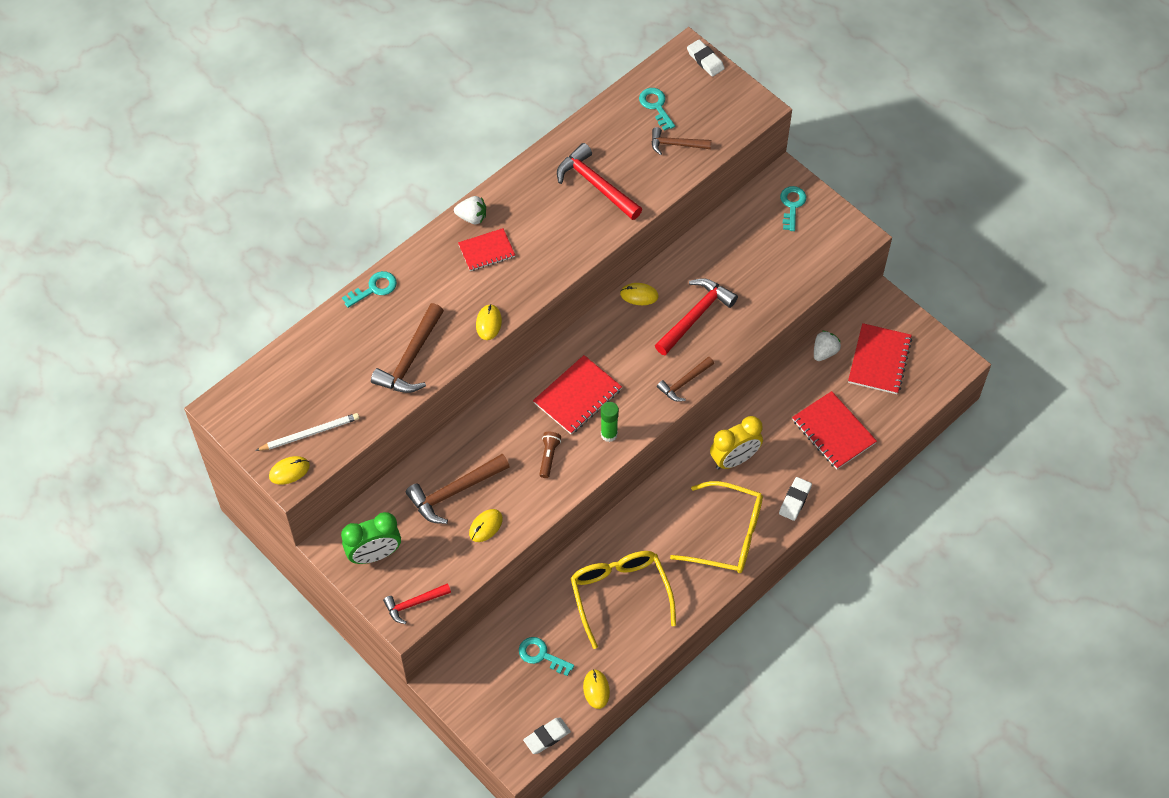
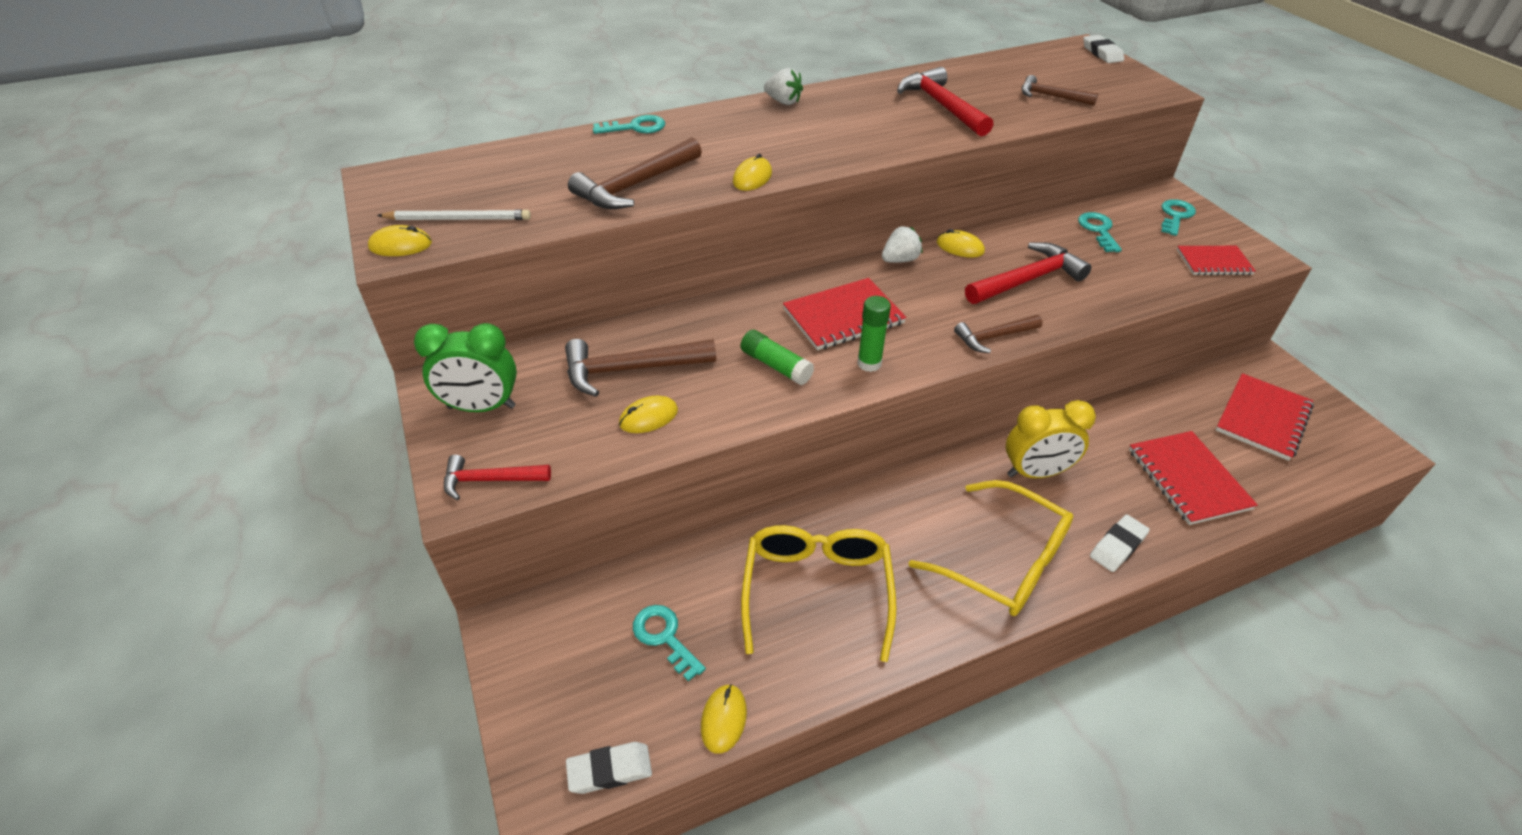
camera: 20 degrees right, 15 degrees down
red notebook [458,228,515,271] -> red notebook moved to [1177,246,1256,275]
brown flashlight [539,432,561,478] -> green glue stick [741,330,814,385]
turquoise key [639,88,675,131] -> turquoise key moved to [1078,212,1122,252]
white strawberry [814,331,841,361] -> white strawberry moved to [882,226,922,263]

